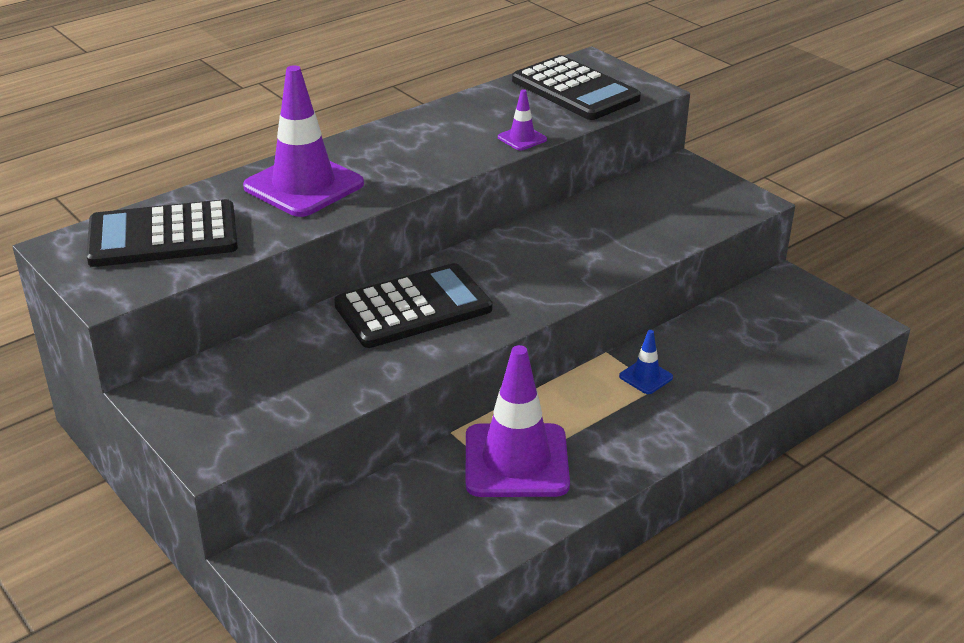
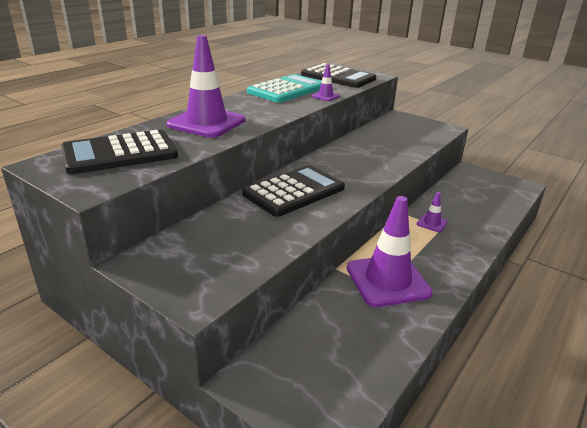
camera: 15 degrees left, 5 degrees down
blue traffic cone [619,330,673,394] -> purple traffic cone [417,192,448,232]
none -> turquoise calculator [247,74,322,103]

